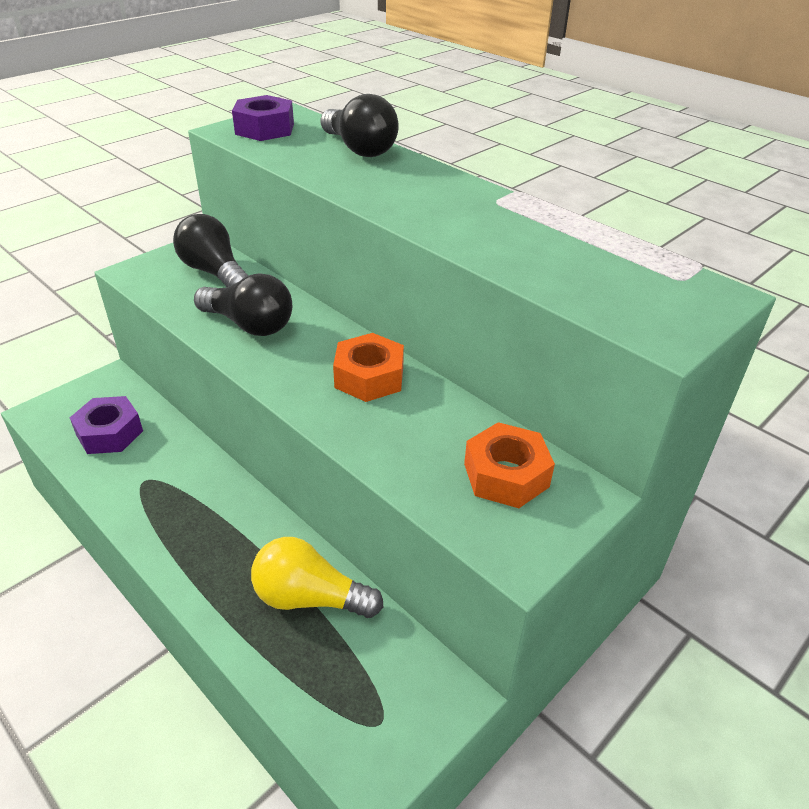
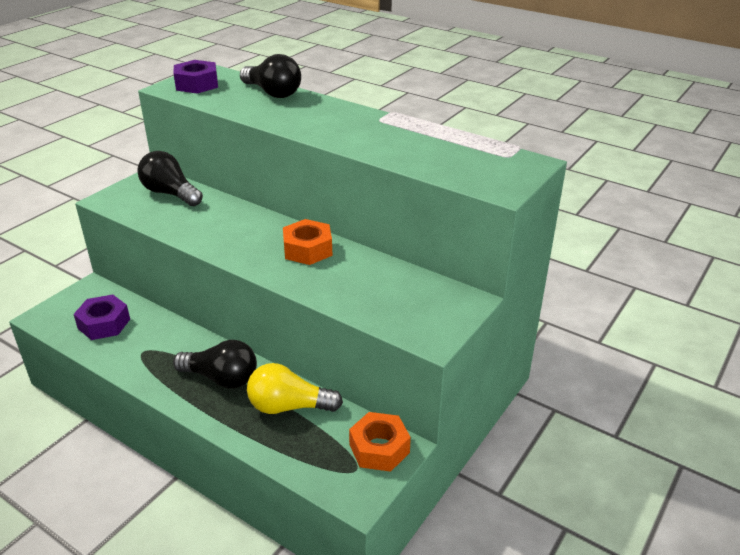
camera: 10 degrees left, 5 degrees down
black light bulb [194,273,292,336] -> black light bulb moved to [173,340,257,388]
orange nut [464,422,555,508] -> orange nut moved to [349,412,411,472]

